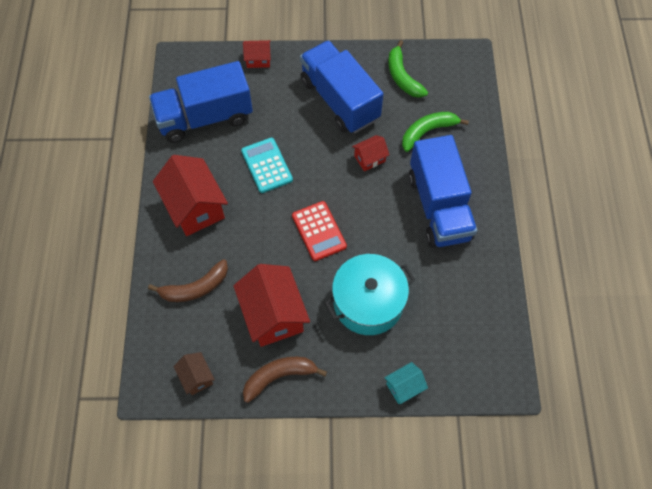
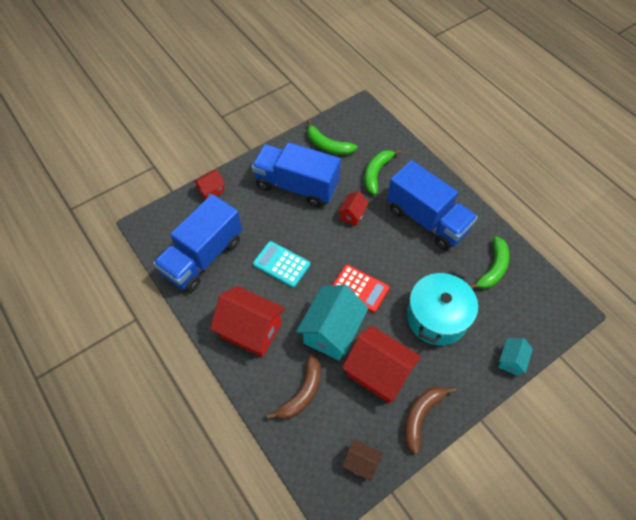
camera: 35 degrees left, 5 degrees down
none -> turquoise house [296,285,369,361]
none -> green banana [469,236,510,289]

